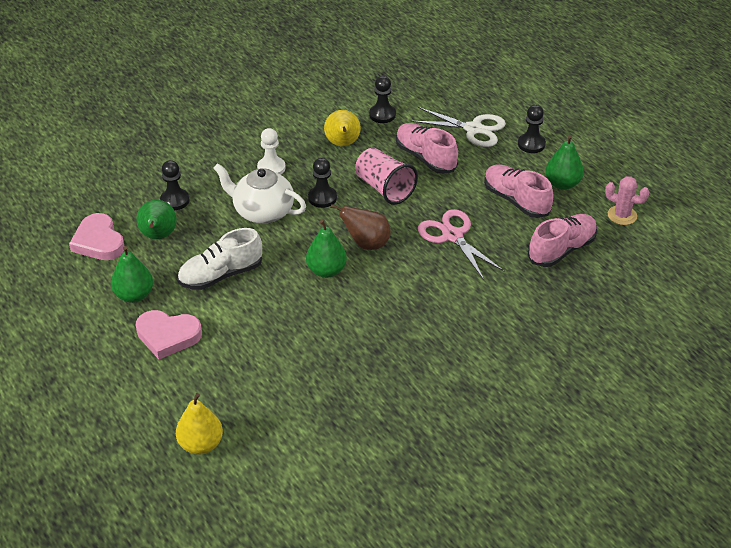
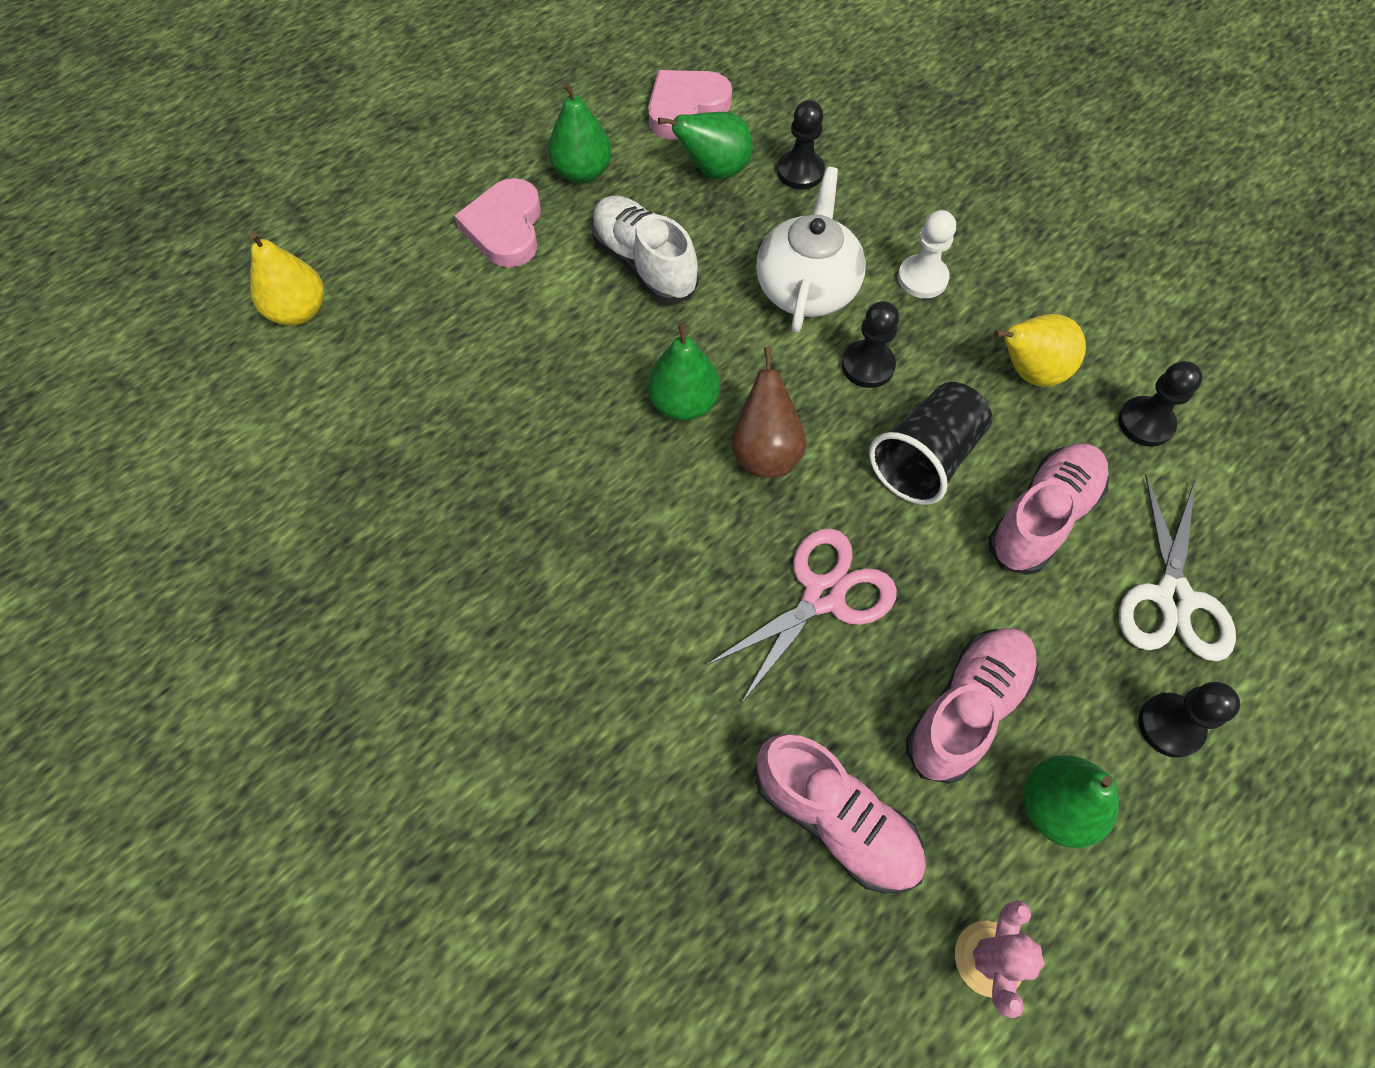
camera: 80 degrees right, 20 degrees up
pink cup [355,148,418,205] -> black cup [869,382,992,505]

